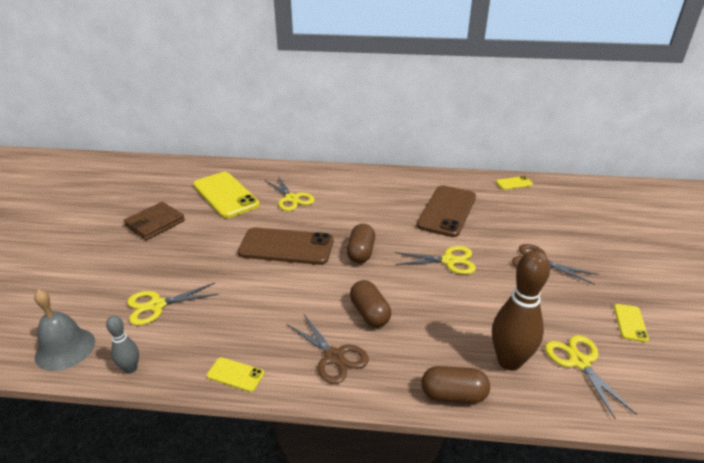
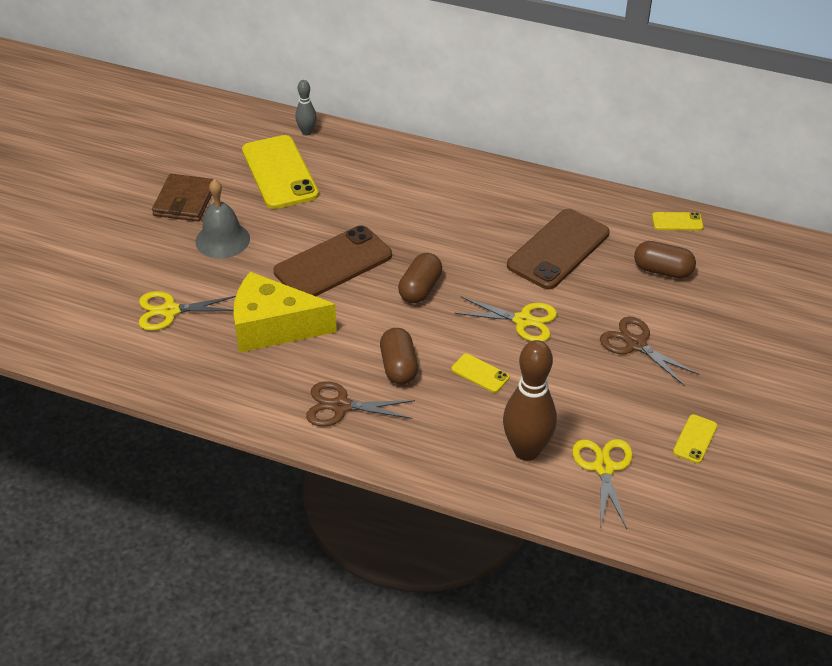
camera: 15 degrees right, 10 degrees up
grey bell [34,290,95,371] -> grey bell moved to [196,179,250,259]
grey bowling pin [106,316,139,374] -> grey bowling pin moved to [295,80,317,136]
brown wallet [123,202,185,240] -> brown wallet turned 45 degrees counterclockwise [152,174,214,222]
yellow phone [207,357,264,392] -> yellow phone moved to [452,353,509,393]
brown phone [238,227,333,265] -> brown phone turned 60 degrees counterclockwise [274,225,392,296]
yellow scissors [266,176,315,211] -> none
brown scissors [287,315,369,384] -> brown scissors turned 120 degrees clockwise [306,381,415,427]
brown capsule [421,366,490,404] -> brown capsule moved to [634,241,696,279]
none -> yellow cheese [233,272,337,353]

